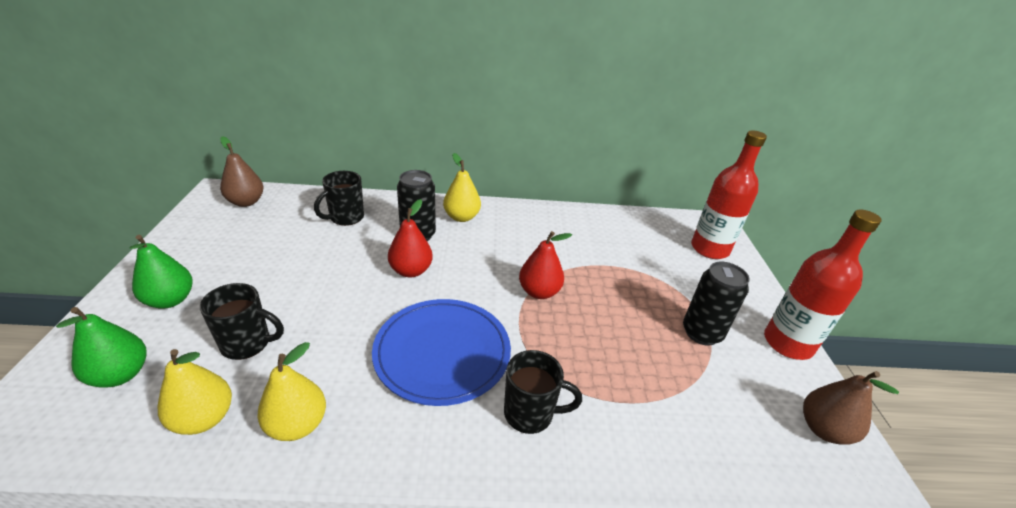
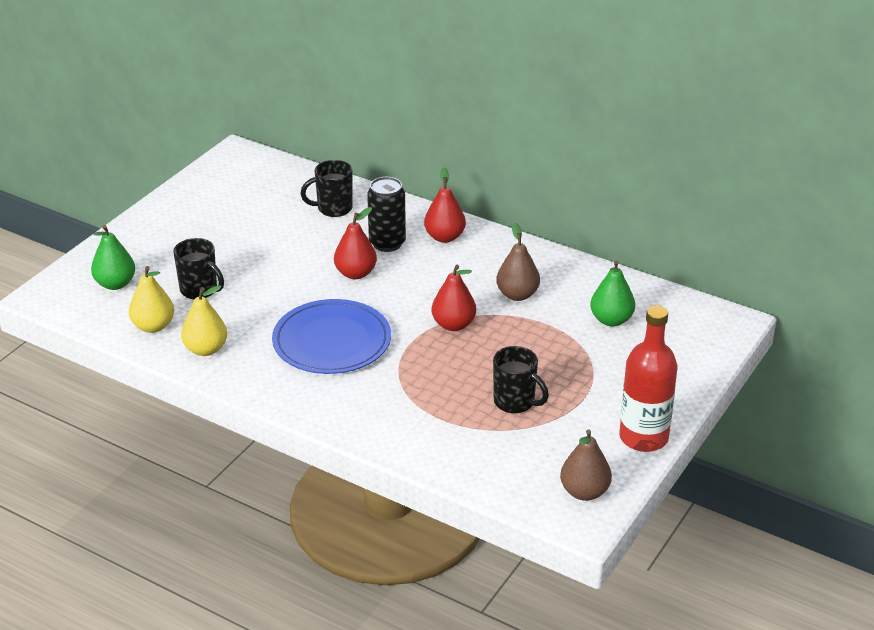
camera: 35 degrees right, 0 degrees up
green pear [130,235,193,309] -> green pear moved to [590,260,635,327]
brown pear [220,136,264,207] -> brown pear moved to [496,223,540,301]
yellow pear [443,153,481,222] -> red pear [424,167,466,243]
black mug [504,350,582,434] -> black mug moved to [493,346,549,413]
black can [683,262,750,346] -> none
red bottle [691,130,767,259] -> none

